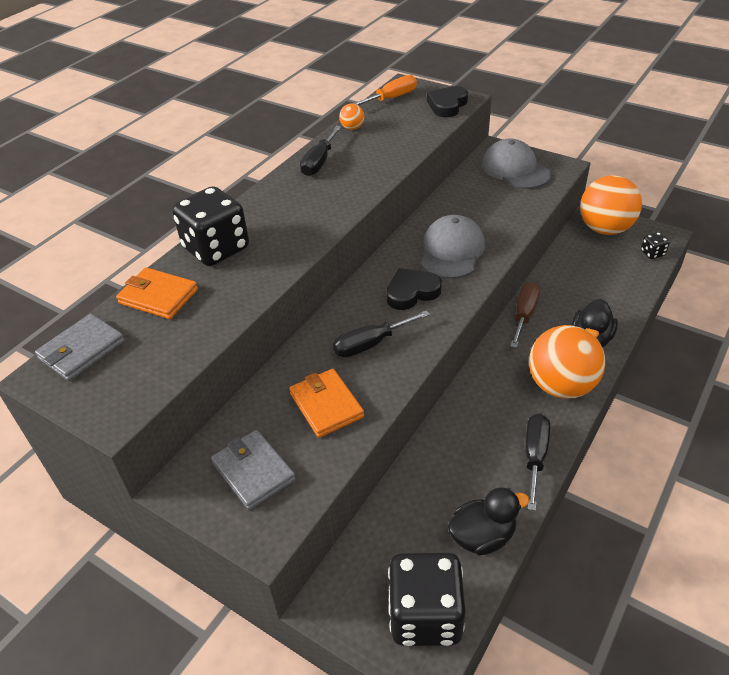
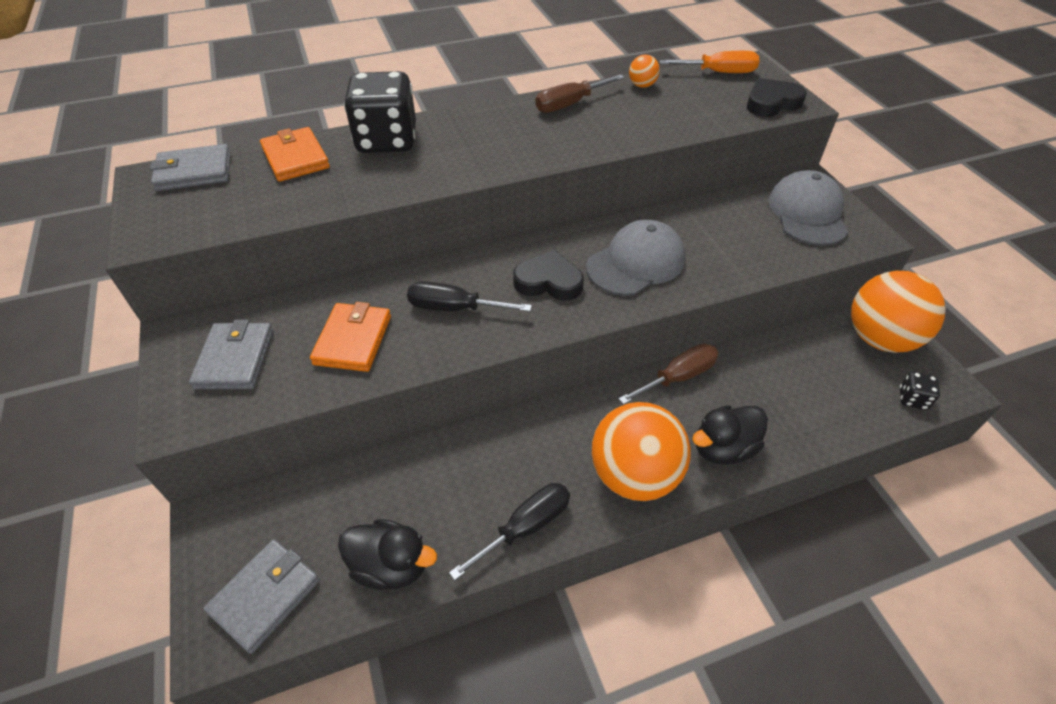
camera: 35 degrees right, 5 degrees up
black screwdriver [300,126,342,176] -> brown screwdriver [536,74,625,113]
black dice [388,553,466,646] -> grey wallet [203,539,320,654]

